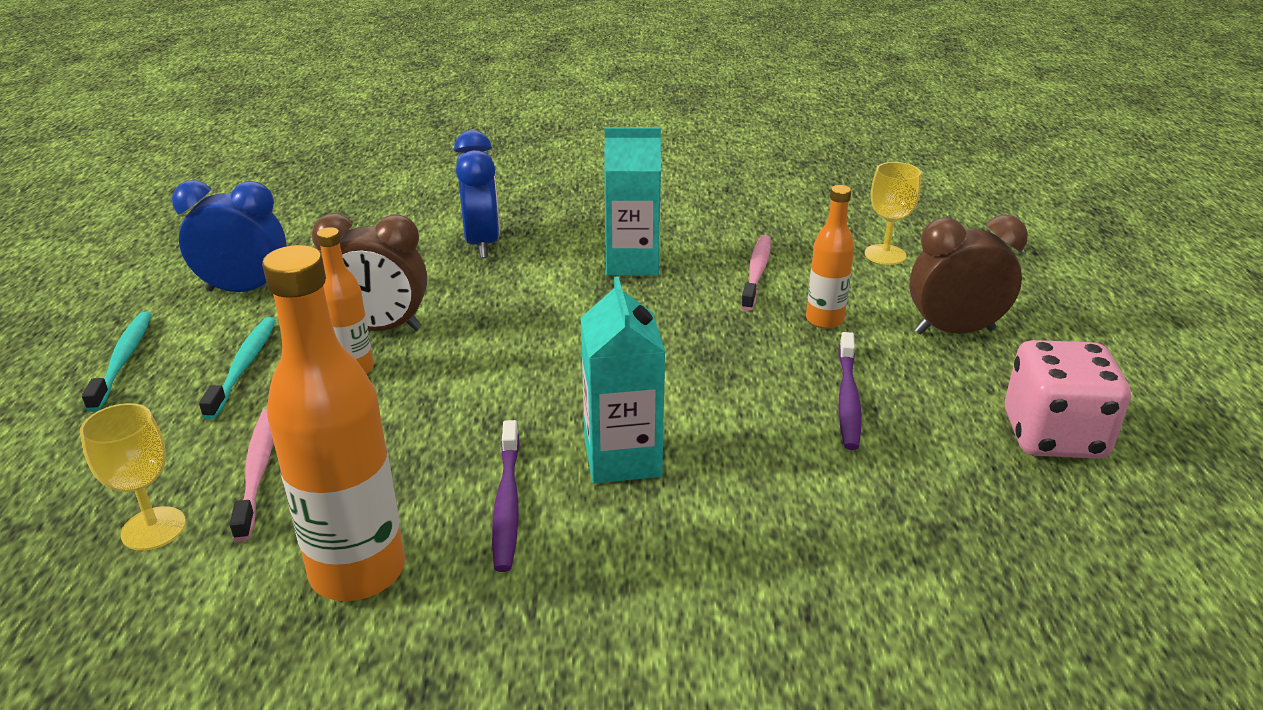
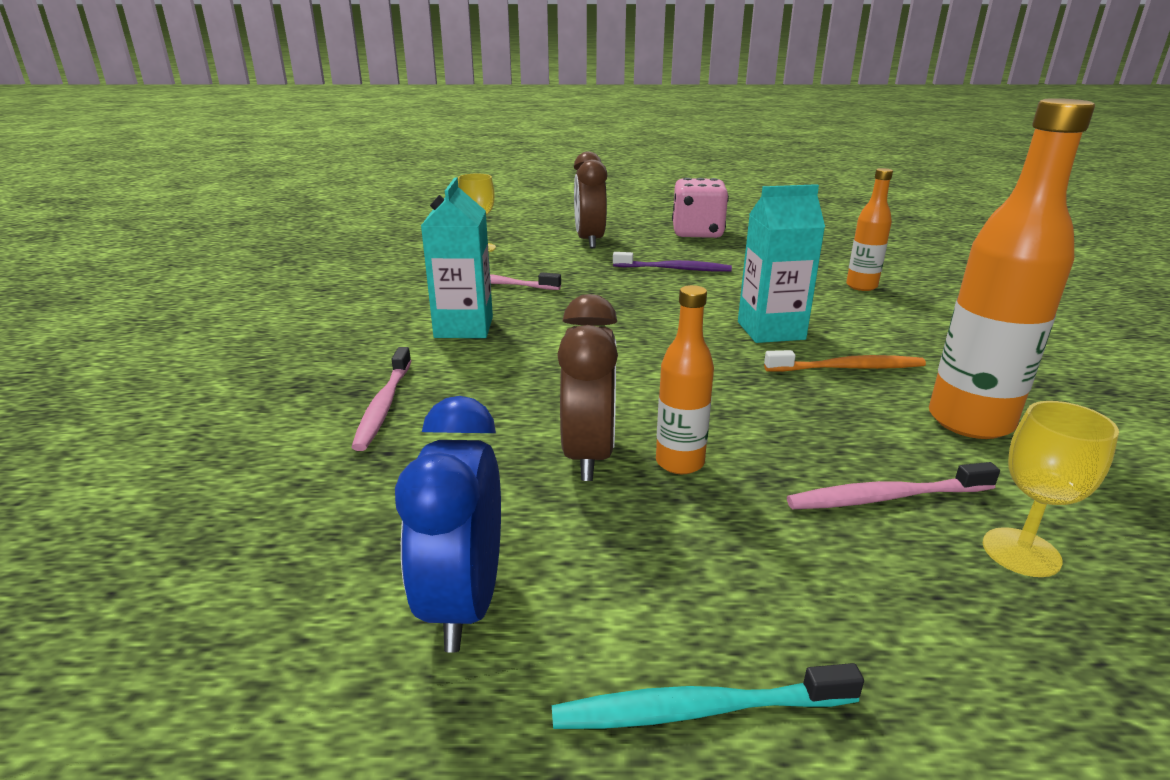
camera: 90 degrees left, 5 degrees down
turquoise toothbrush [199,317,276,420] -> none
blue clock [454,130,500,258] -> pink toothbrush [351,347,411,451]
purple toothbrush [492,420,520,572] -> orange toothbrush [764,350,926,372]
orange bottle [806,185,854,329] -> orange bottle moved to [846,168,893,291]

